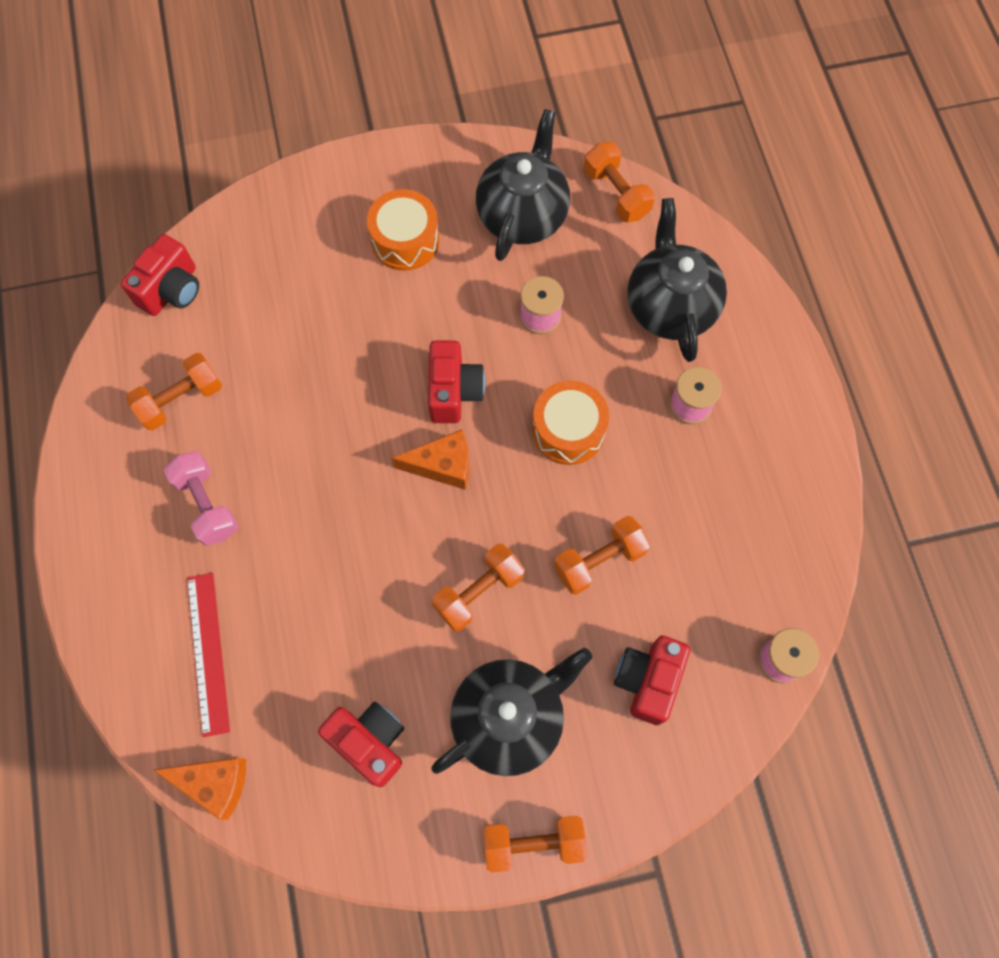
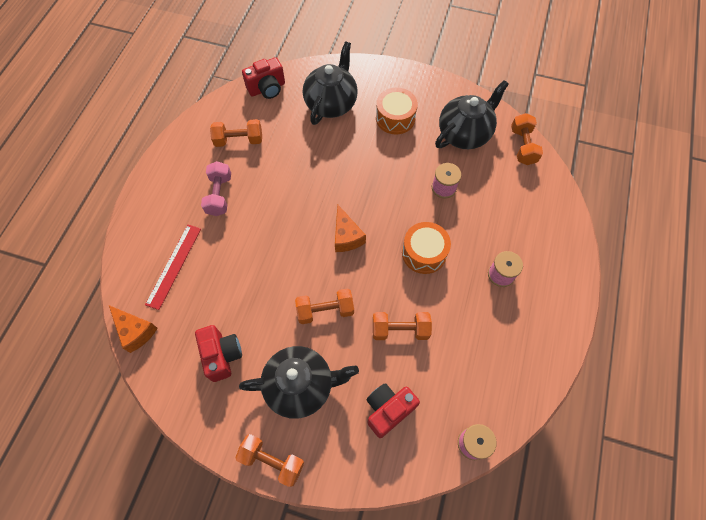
camera: 30 degrees right, 5 degrees down
orange cheese [392,429,469,490] -> orange cheese turned 45 degrees clockwise [335,204,366,252]
red camera [428,341,485,423] -> none
black teapot [627,198,727,362] -> black teapot moved to [303,41,358,125]

